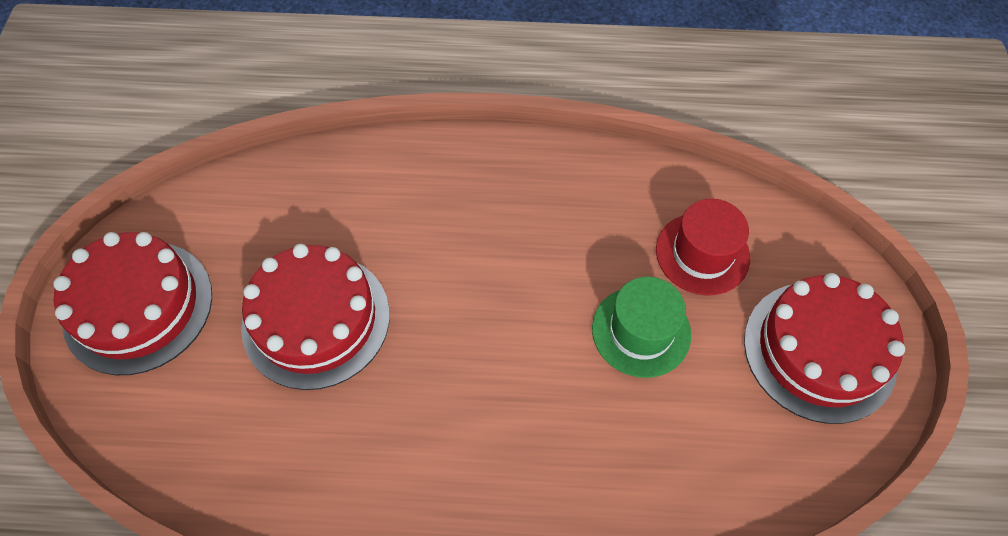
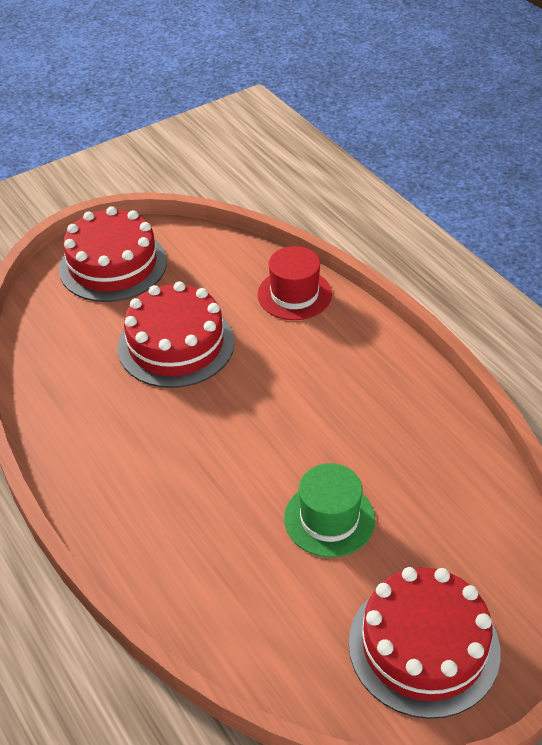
camera: 55 degrees right, 15 degrees down
red hat [656,199,750,296] -> red hat moved to [257,246,332,320]

